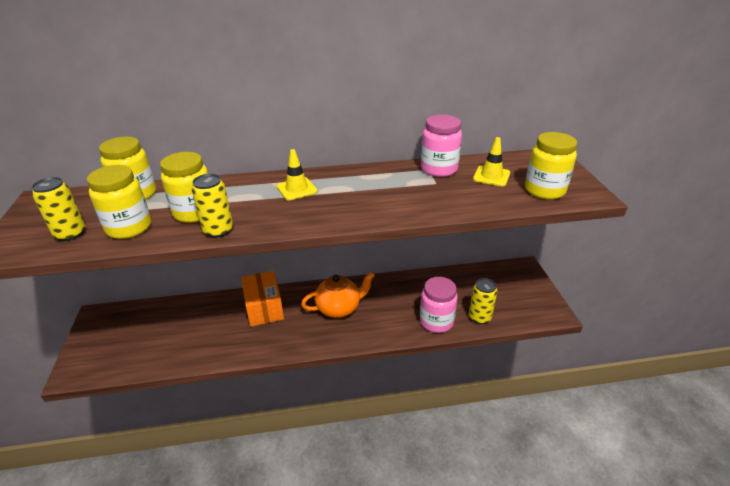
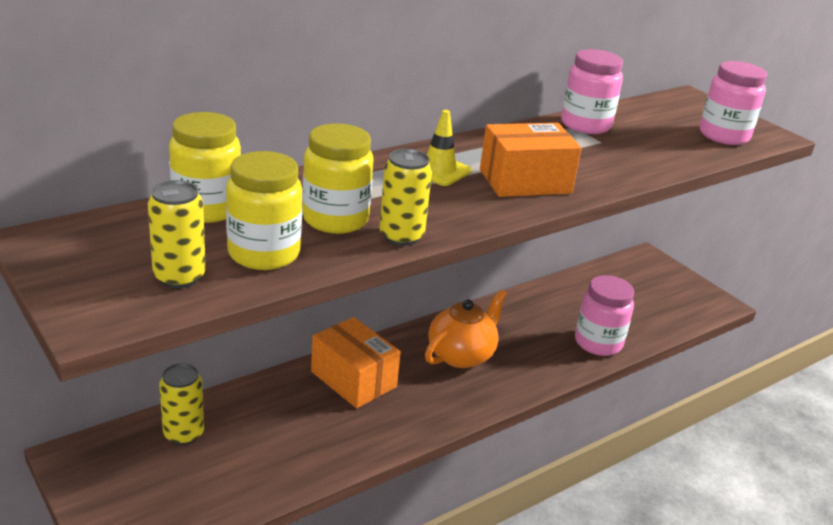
camera: 30 degrees left, 5 degrees down
yellow can [469,278,497,324] -> yellow can moved to [159,363,204,445]
yellow traffic cone [473,137,510,186] -> none
yellow jar [525,132,577,199] -> pink jar [700,61,767,145]
none -> orange box [480,123,582,197]

